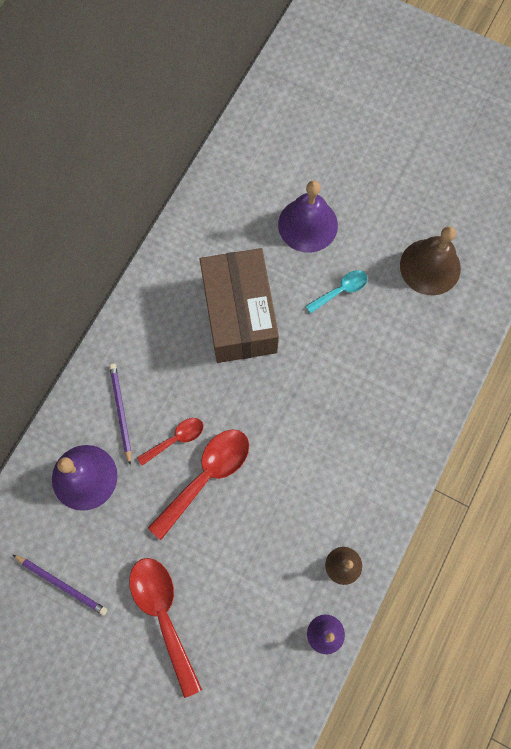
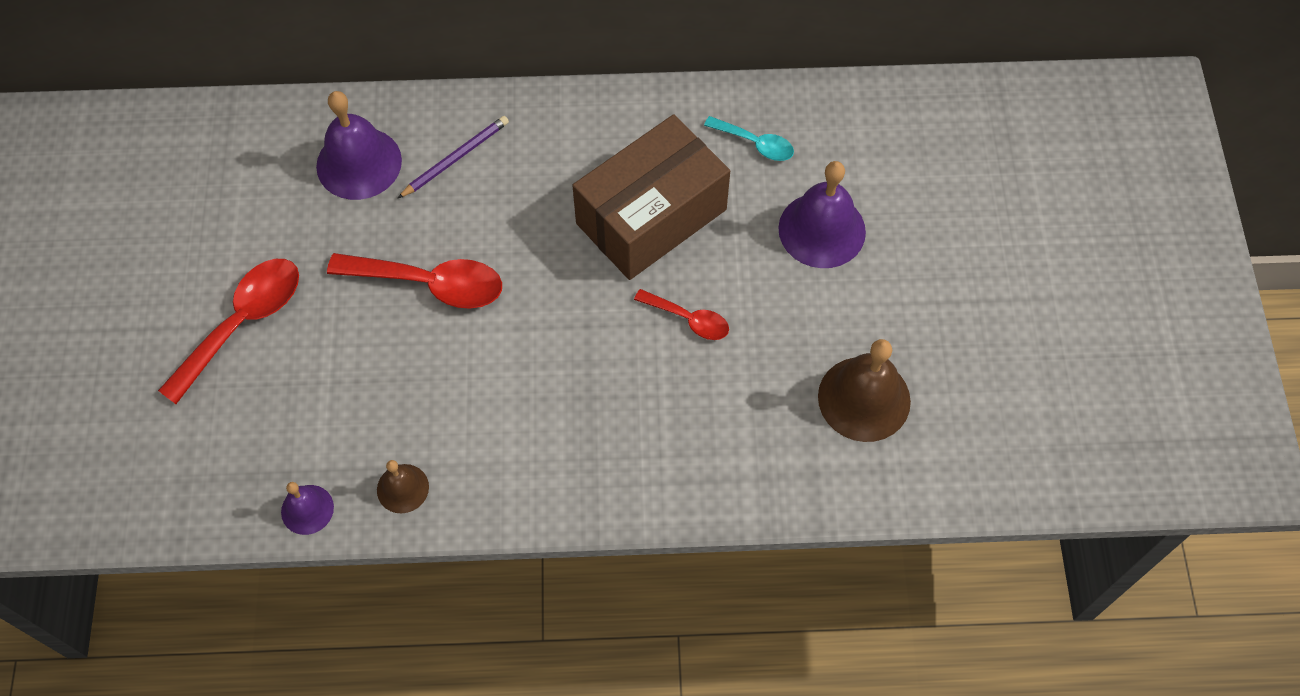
camera: 60 degrees right, 10 degrees down
purple pencil [13,555,107,616] -> none
red spoon [137,418,203,466] -> red spoon moved to [634,289,729,340]
turquoise spoon [305,270,368,314] -> turquoise spoon moved to [704,116,794,161]

